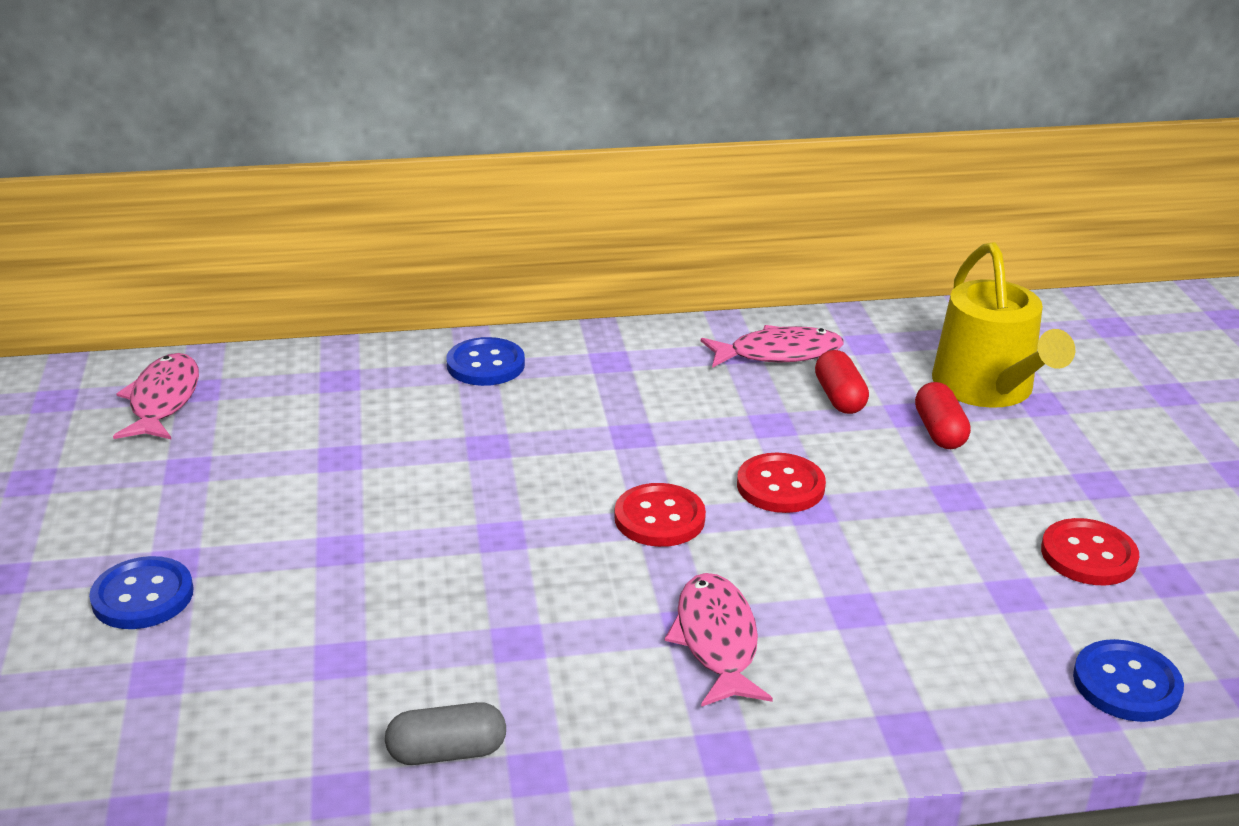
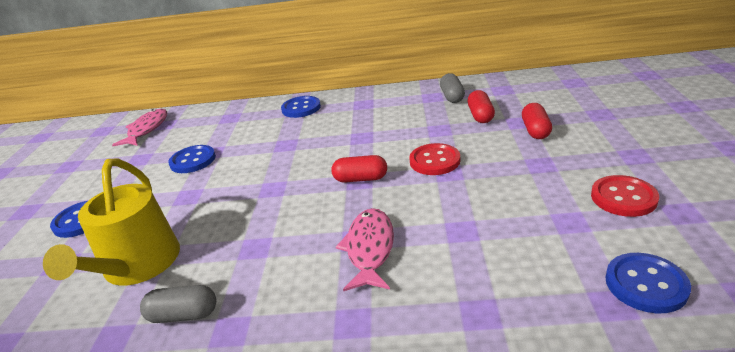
camera: 15 degrees right, 0 degrees up
red button [614,483,706,547] -> red capsule [331,155,387,183]
pink fish [701,325,844,368] -> grey capsule [440,73,465,103]
yellow watering can [932,242,1075,408] -> yellow watering can moved to [43,159,180,286]
none -> blue button [168,145,216,173]

